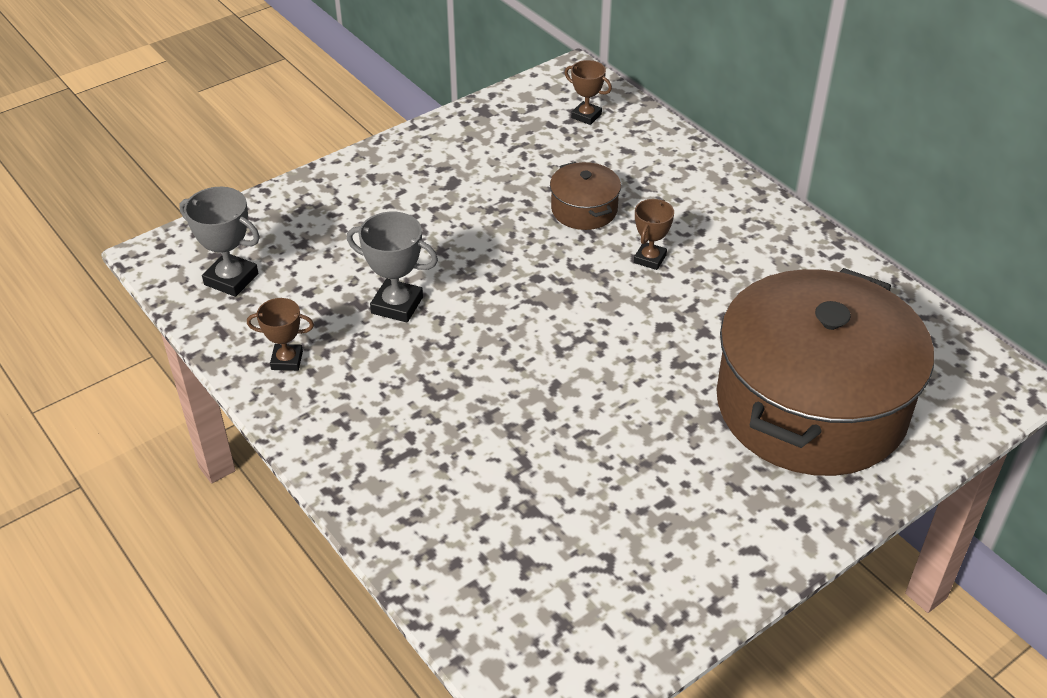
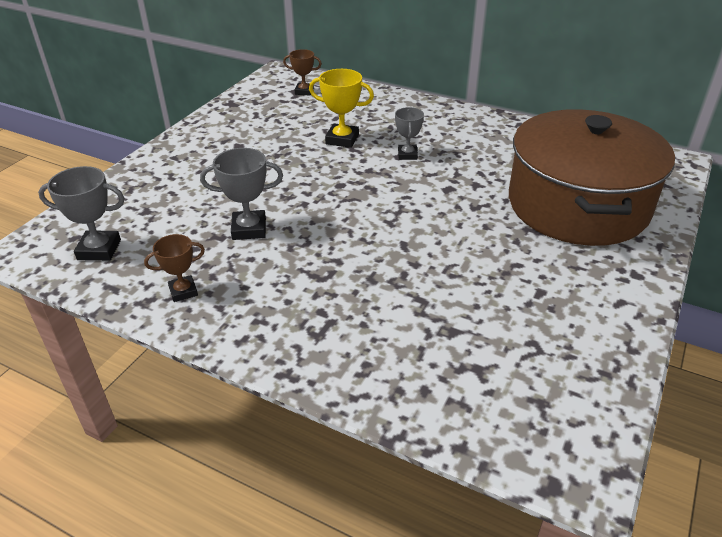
camera: 25 degrees left, 5 degrees down
brown pot [550,162,621,230] -> yellow trophy [309,69,374,148]
brown trophy [634,199,674,270] -> grey trophy [395,107,424,160]

